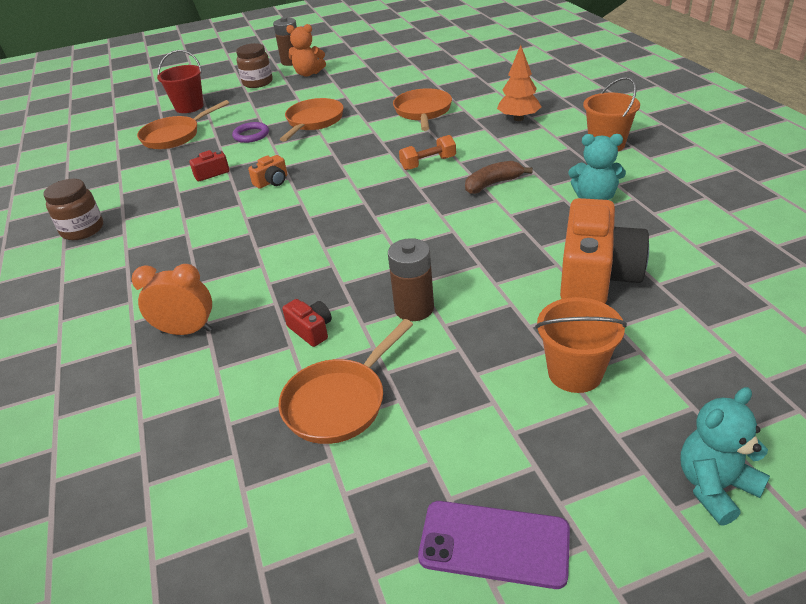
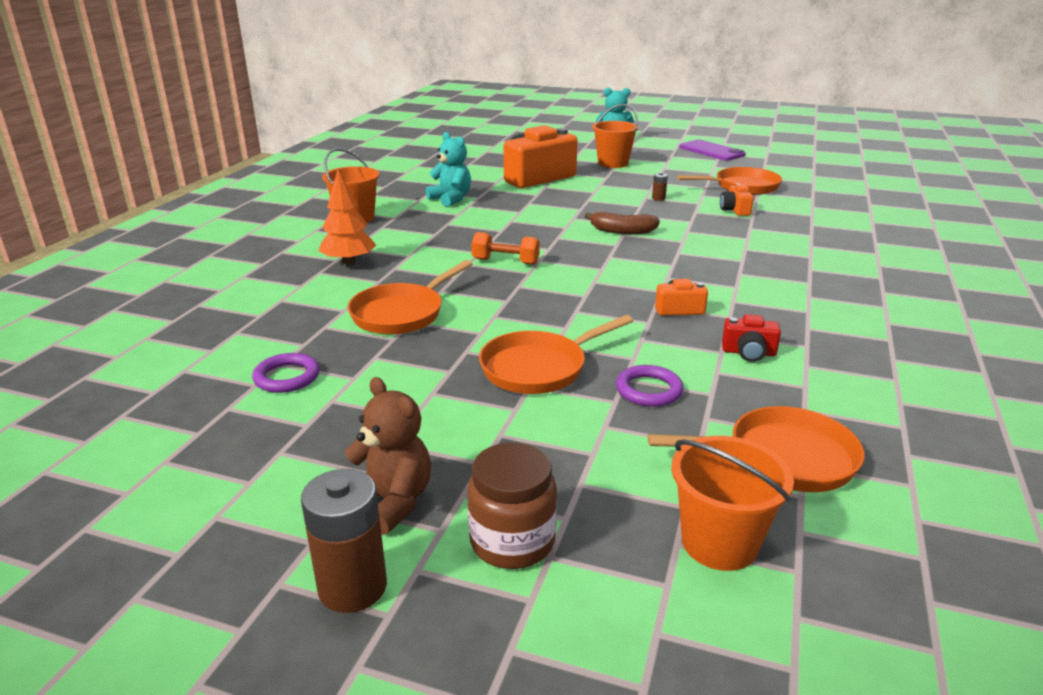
camera: 145 degrees left, 10 degrees down
brown jar [43,179,103,240] -> none
orange clock [131,264,212,335] -> none
red bucket [157,50,204,113] -> orange bucket [671,436,794,571]
red camera [282,299,332,347] -> orange camera [720,183,754,216]
orange teddy bear [286,24,326,77] -> brown teddy bear [345,377,431,535]
brown battery [388,238,434,321] -> brown battery [652,172,668,201], size x0.46
brown banana [465,161,533,194] -> brown banana moved to [584,212,660,234]
none -> purple ring [252,353,320,393]

